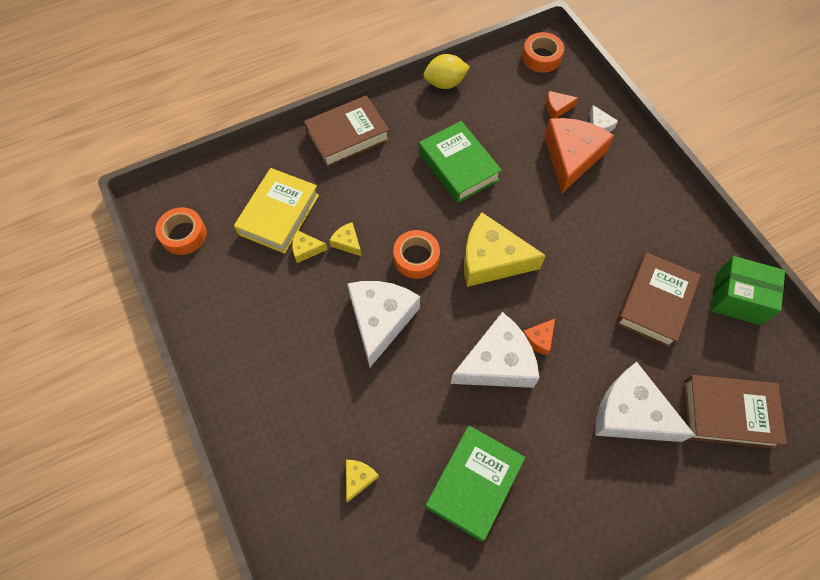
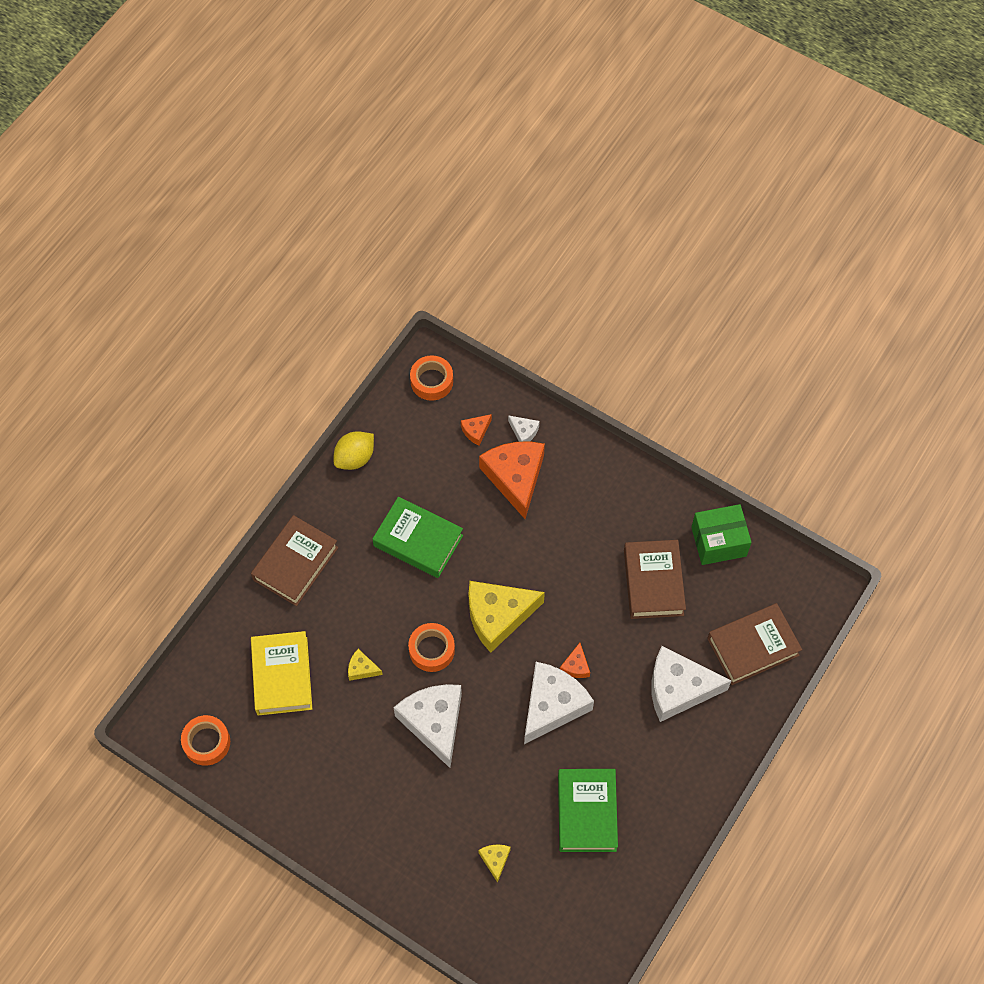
camera: 30 degrees left, 0 degrees up
yellow cheese [292,230,328,263] -> none

